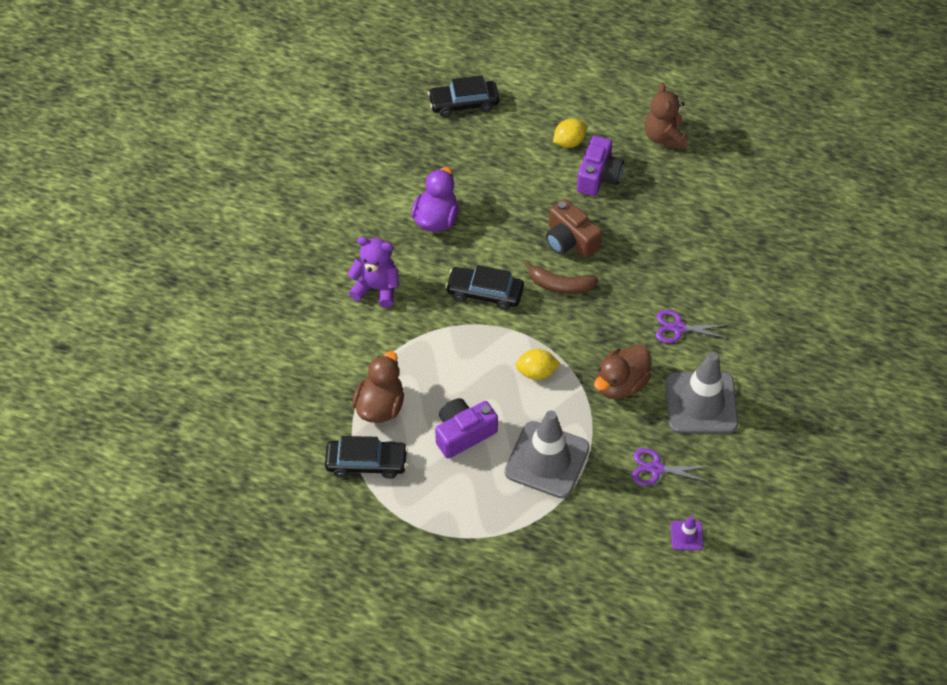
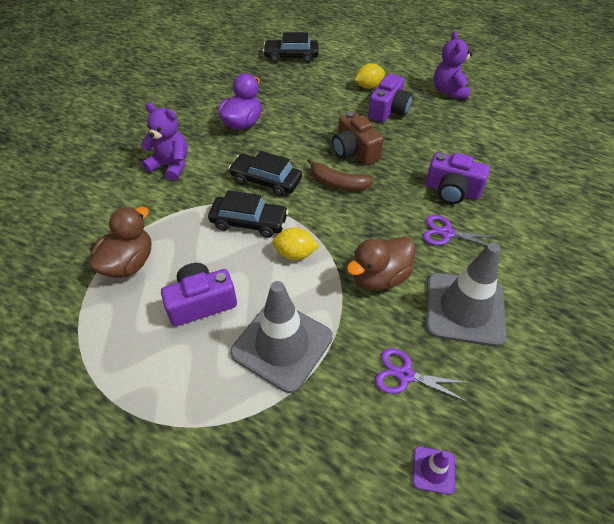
camera: 10 degrees right, 5 degrees down
black car [325,436,408,479] -> black car moved to [208,190,289,238]
brown teddy bear [644,83,688,149] -> purple teddy bear [434,31,473,99]
none -> purple camera [426,153,490,204]

